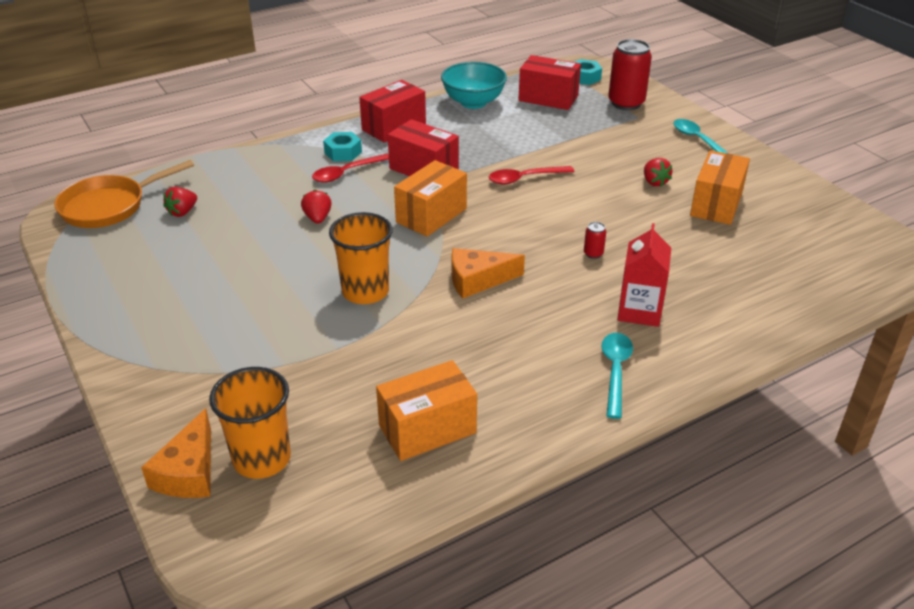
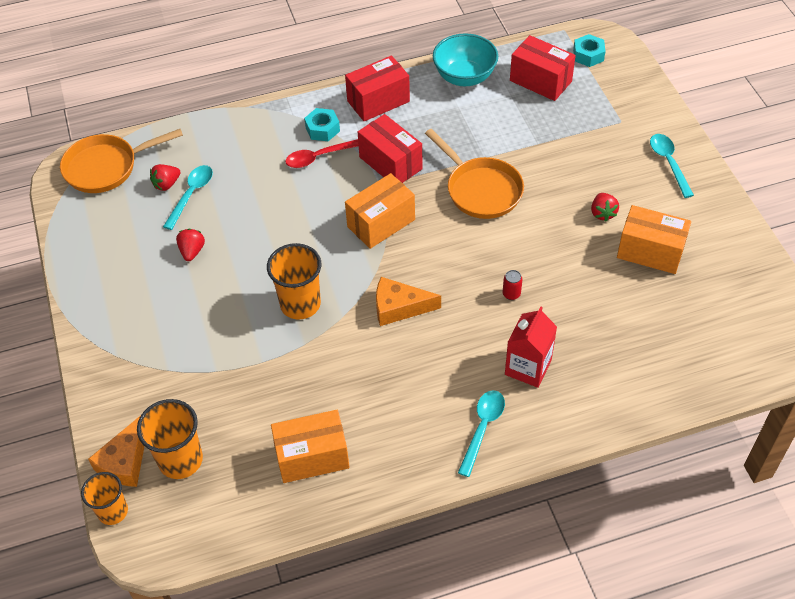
camera: 15 degrees right, 15 degrees up
red strawberry [301,189,332,224] -> red strawberry moved to [176,229,205,261]
red spoon [489,166,574,185] -> orange pan [425,129,524,219]
red can [608,39,652,110] -> none
orange box [690,150,750,225] -> orange box turned 75 degrees clockwise [617,205,691,274]
none -> orange cup [81,472,128,525]
none -> turquoise spoon [163,165,213,230]

